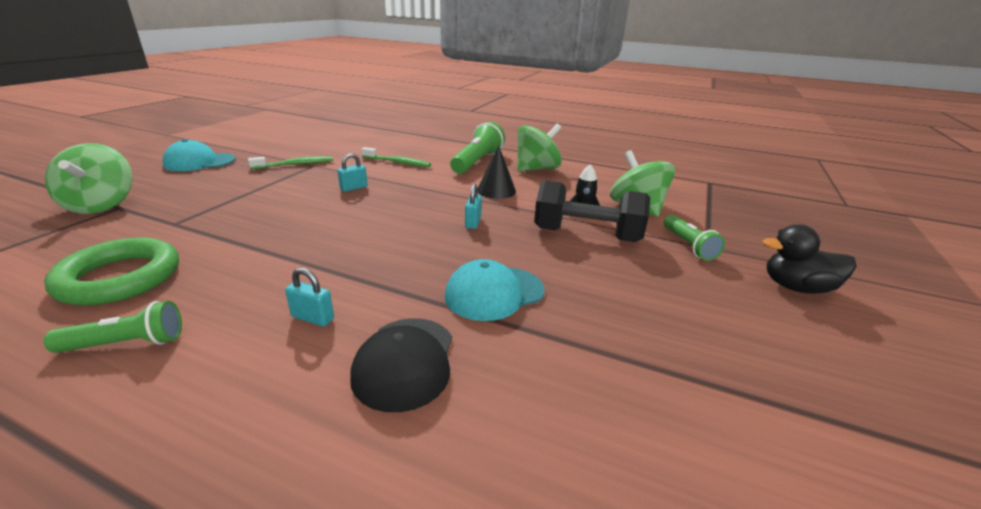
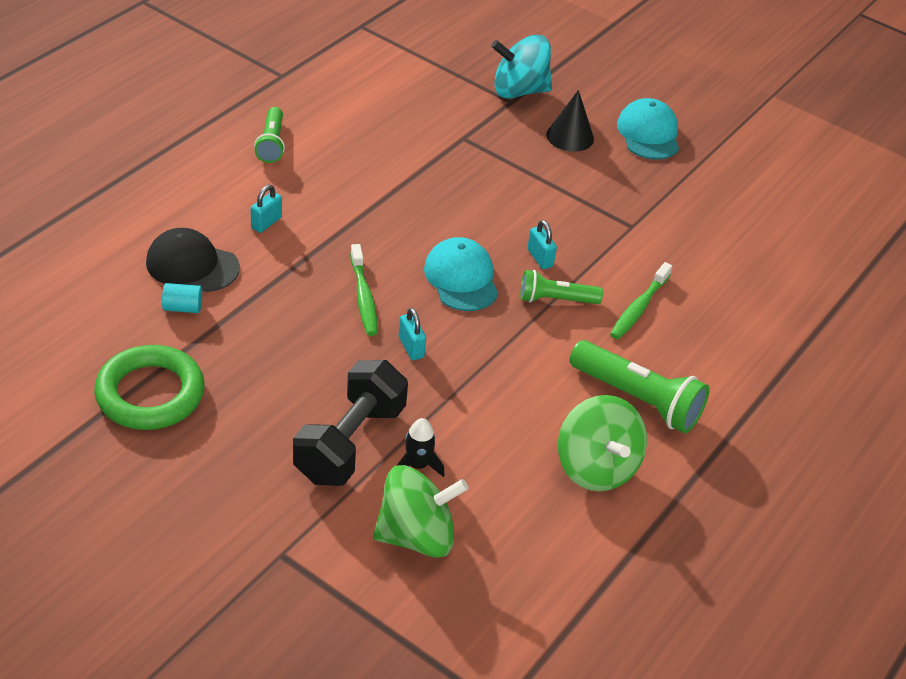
camera: 100 degrees right, 15 degrees up
green ring [44,237,179,306] -> green ring moved to [94,345,204,430]
green spinning top [45,143,133,214] -> turquoise spinning top [491,35,552,98]
green toothbrush [248,156,333,169] -> green toothbrush moved to [350,244,378,336]
turquoise cap [445,259,545,321] -> turquoise cap moved to [424,237,499,311]
turquoise padlock [465,184,482,229] -> turquoise padlock turned 45 degrees clockwise [399,308,426,360]
black cone [477,145,516,199] -> black cone moved to [546,90,594,152]
green flashlight [664,215,725,261] -> green flashlight moved to [520,270,603,304]
black duck [762,224,856,294] -> none
none -> turquoise cylinder [162,283,202,313]

